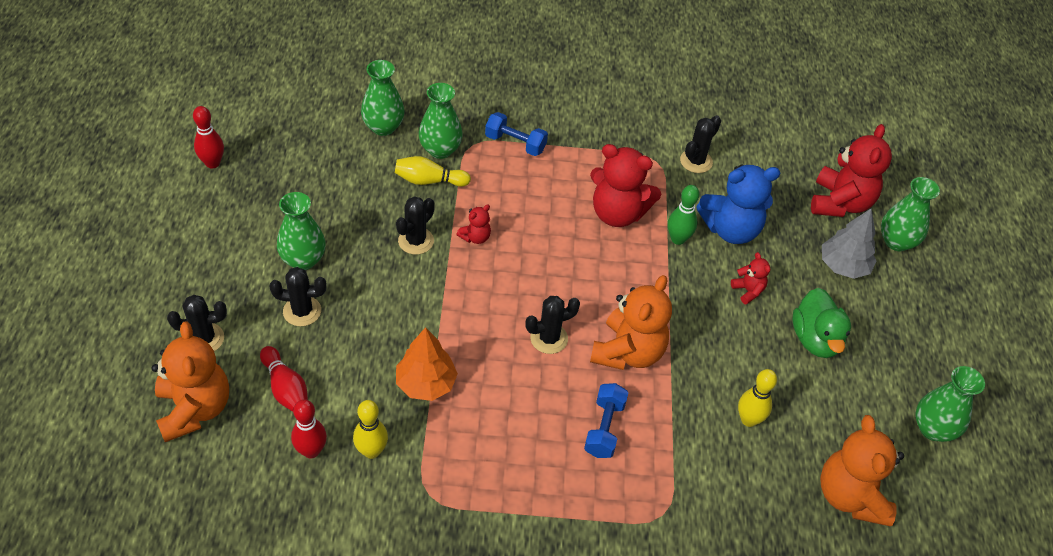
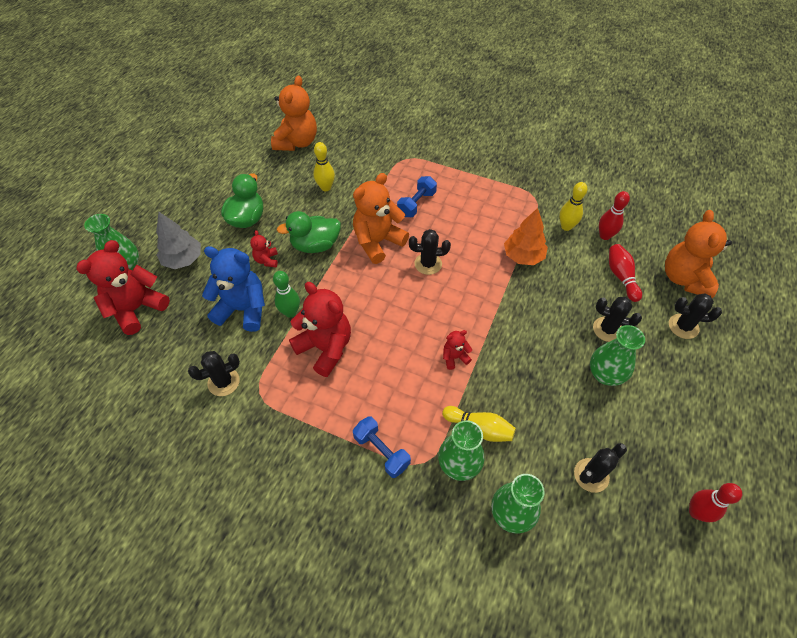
camera: 155 degrees left, 5 degrees up
black cactus [396,196,435,255] -> black cactus moved to [574,443,627,493]
green vase [915,366,985,442] -> none
none -> green duck [277,211,341,253]

